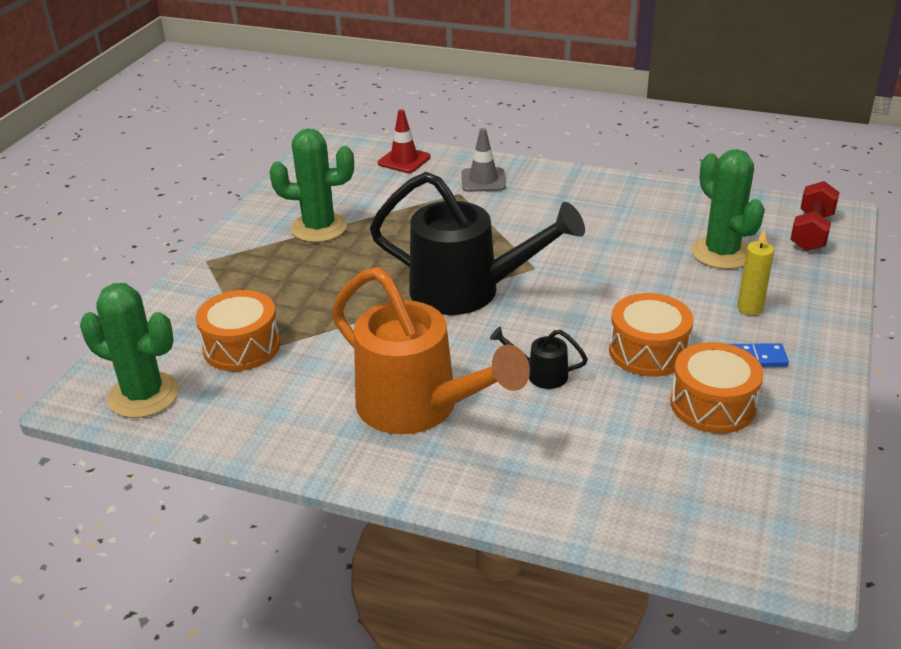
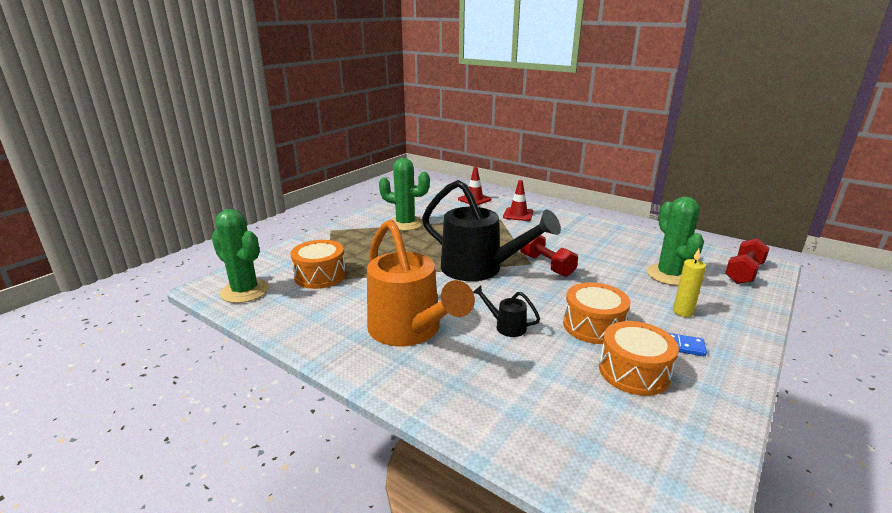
camera: 15 degrees right, 10 degrees down
grey traffic cone [462,128,506,192] -> red traffic cone [503,180,533,221]
none -> red dumbbell [520,235,578,277]

